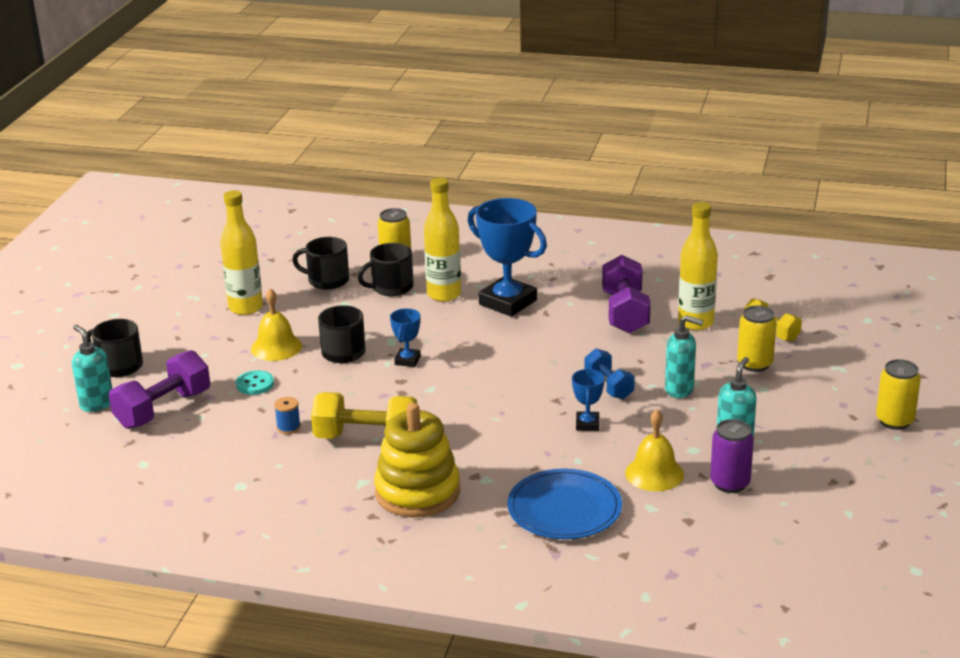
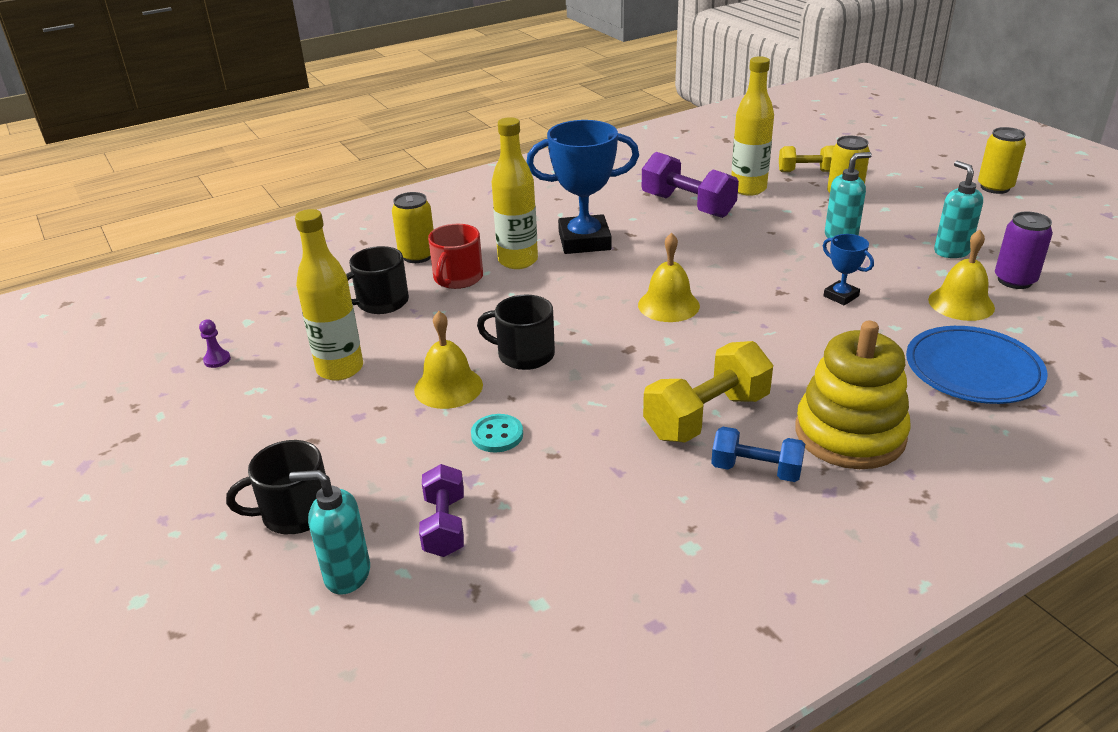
camera: 45 degrees left, 5 degrees up
purple dumbbell [109,350,210,429] -> purple dumbbell [419,464,464,557], size x0.62
blue spool [274,397,301,434] -> none
black mug [357,243,414,296] -> red mug [428,224,483,289]
blue trophy [390,308,421,367] -> none
blue dumbbell [584,348,635,399] -> blue dumbbell moved to [711,427,805,482]
none -> purple pawn [199,320,231,368]
none -> yellow bell [638,233,700,322]

